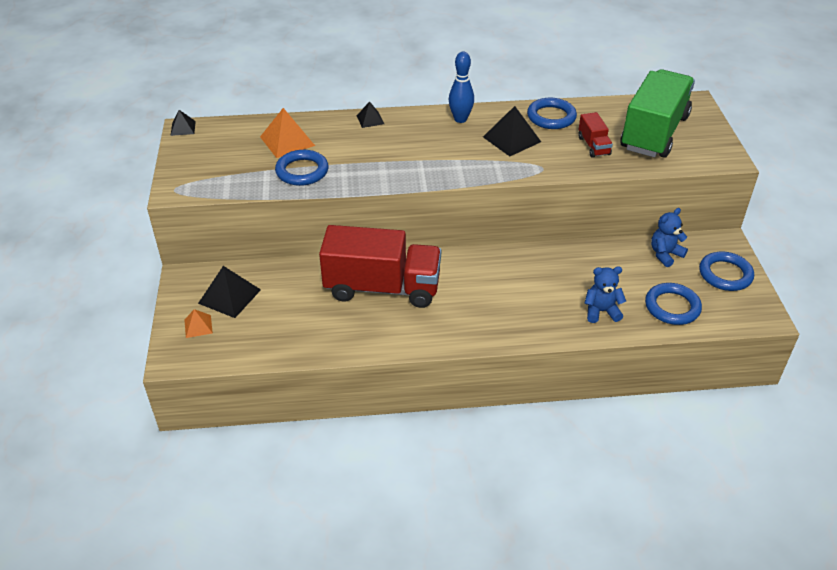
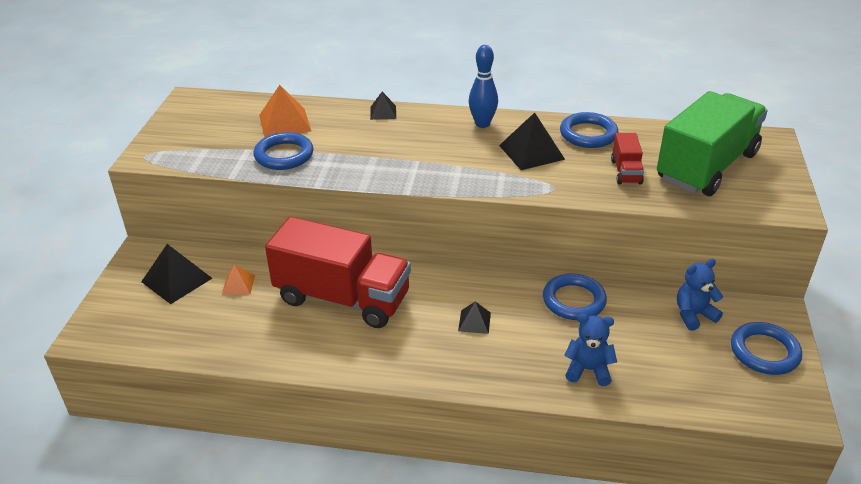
camera: 15 degrees right, 5 degrees down
black pyramid [171,110,196,136] -> black pyramid moved to [458,301,491,334]
orange pyramid [184,309,213,338] -> orange pyramid moved to [222,265,255,295]
blue ring [645,283,702,325] -> blue ring moved to [543,273,607,320]

